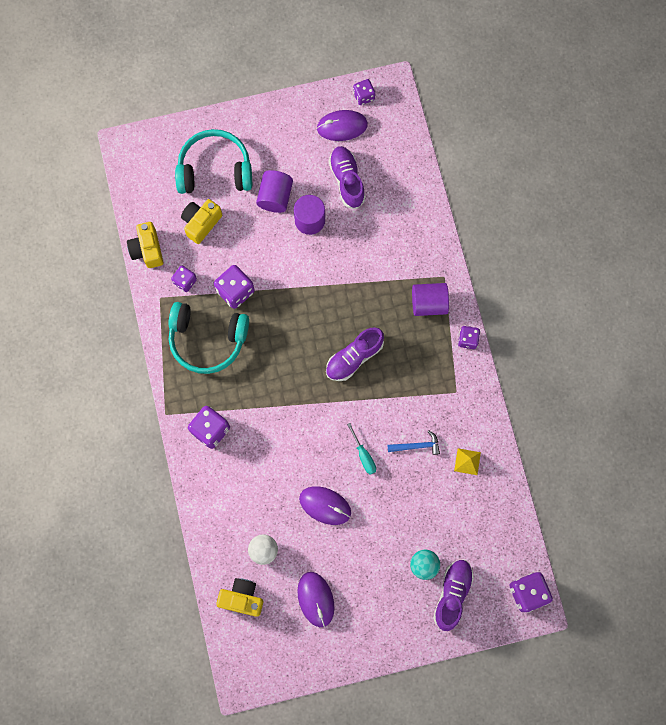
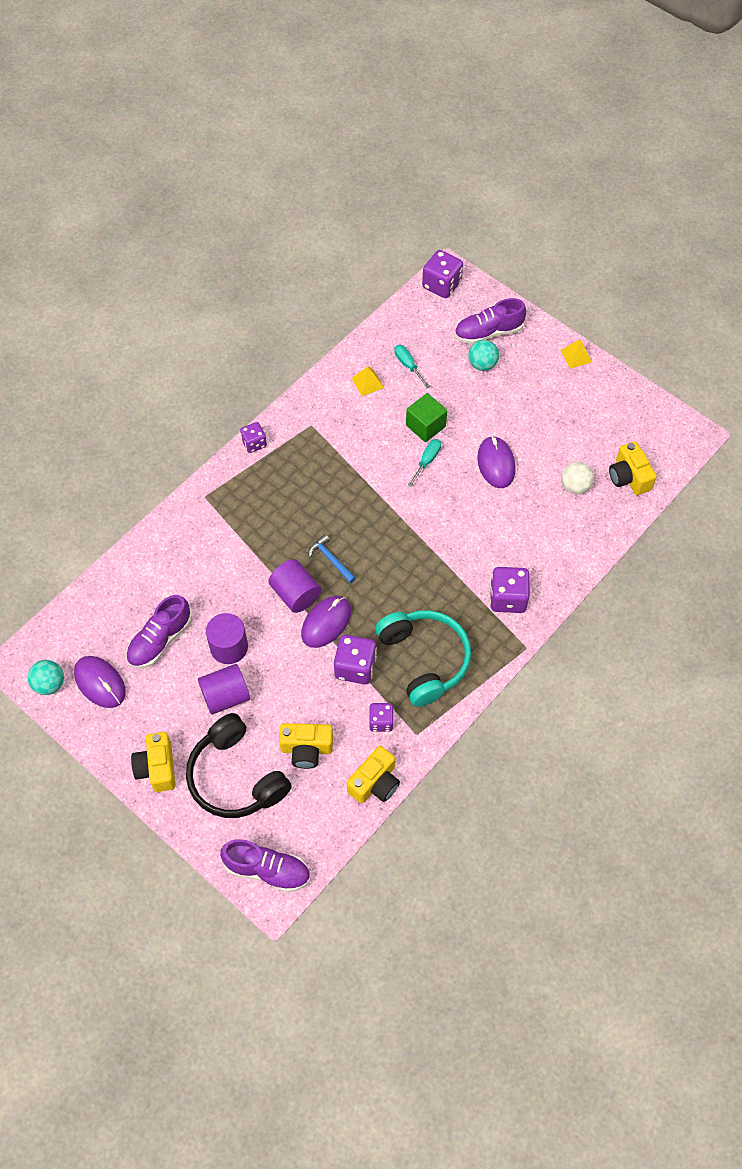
camera: 125 degrees left, 15 degrees down
turquoise headphones [175,129,252,194] -> black headphones [186,713,292,818]
purple mouse [297,572,335,627] -> purple mouse moved to [301,596,351,648]
purple shoe [326,327,384,381] -> purple shoe moved to [220,839,310,892]
purple dice [353,79,375,105] -> turquoise ball [28,660,64,695]
blue hammer [388,431,440,455] -> blue hammer moved to [309,534,356,583]
purple cylinder [412,283,449,316] -> purple cylinder moved to [269,559,321,613]
none -> yellow camera [131,732,176,792]
none -> turquoise screwdriver [394,345,430,388]
none -> green cube [406,393,447,442]
none -> yellow pyramid [560,339,592,369]

